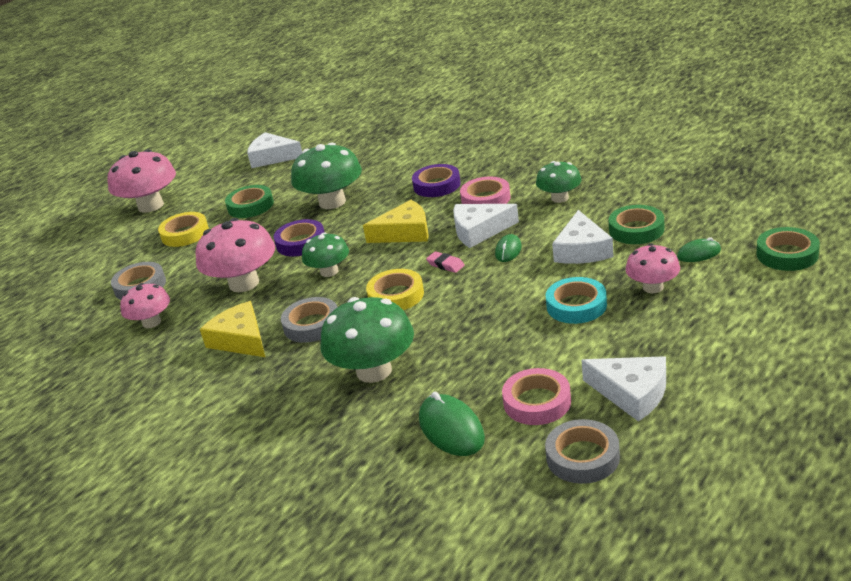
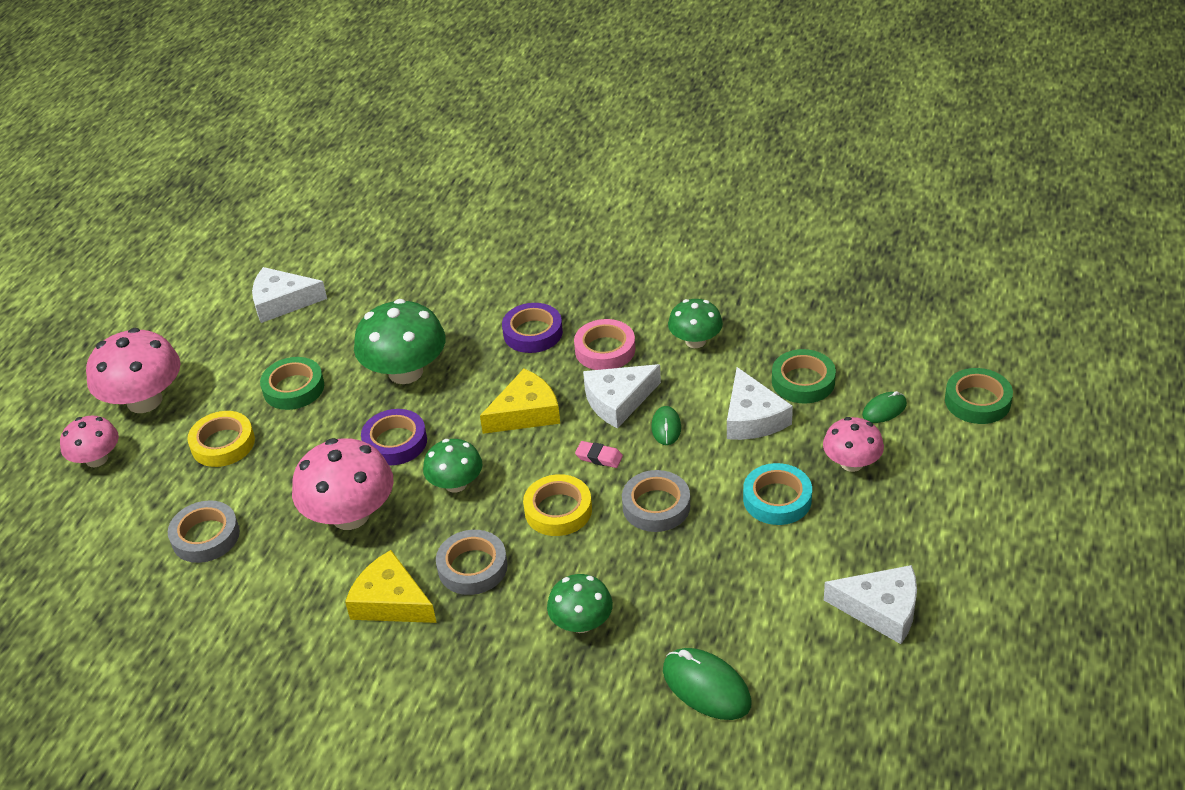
camera: 20 degrees left, 10 degrees up
pink mushroom [120,283,170,328] -> pink mushroom moved to [60,416,119,467]
green mushroom [321,297,414,383] -> green mushroom [547,574,613,633], size x0.60
pink tape [502,368,571,425] -> none
grey tape [545,419,620,484] -> grey tape moved to [622,470,690,532]

